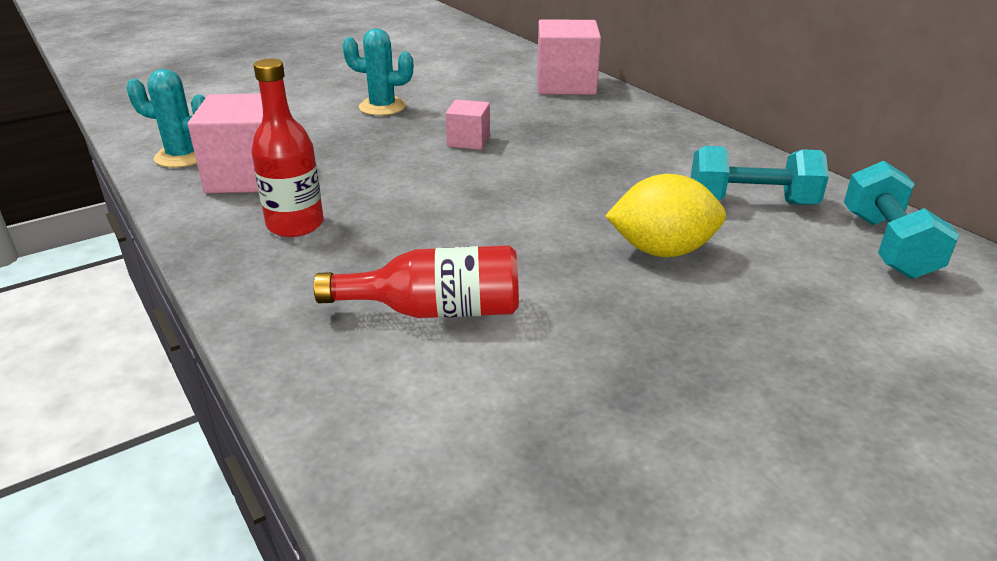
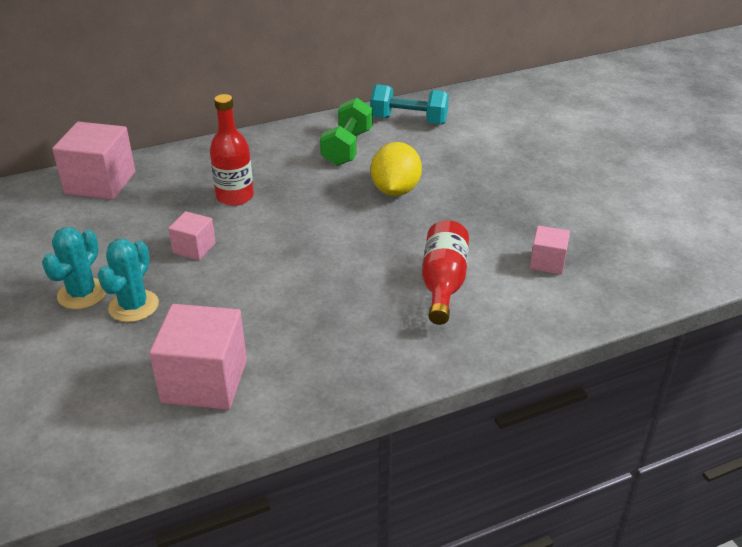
camera: 80 degrees left, 5 degrees up
turquoise cactus [126,69,205,168] -> turquoise cactus moved to [98,239,159,322]
red bottle [252,59,324,237] -> red bottle moved to [210,94,254,206]
turquoise dumbbell [691,146,829,205] -> green dumbbell [320,98,373,166]
none -> pink cube [530,226,570,275]

